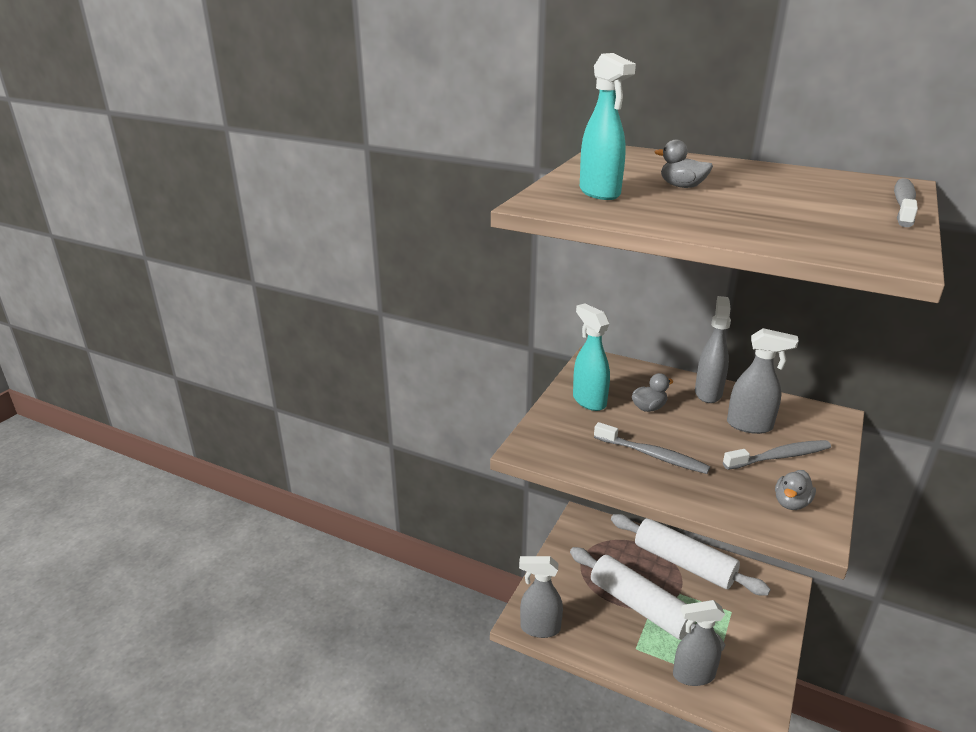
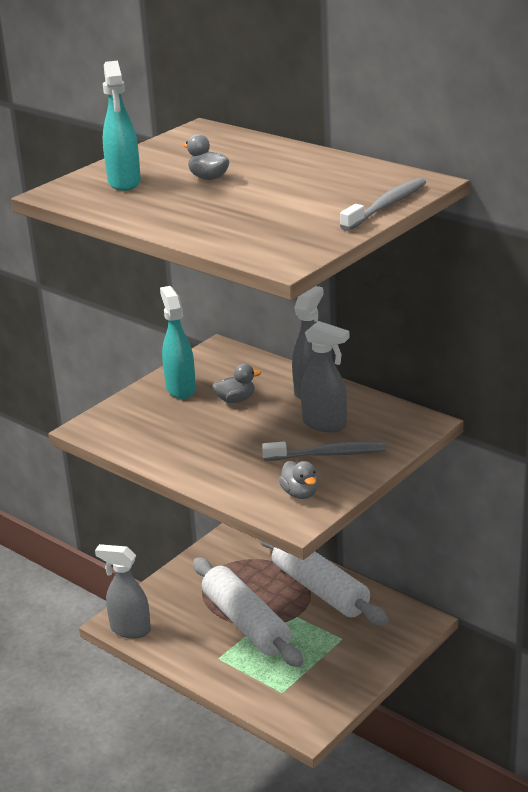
camera: 15 degrees right, 0 degrees up
grey toothbrush [594,422,710,474] -> none
grey spray bottle [673,600,725,686] -> none
grey duck [775,470,816,510] -> grey duck turned 75 degrees counterclockwise [279,461,318,499]

